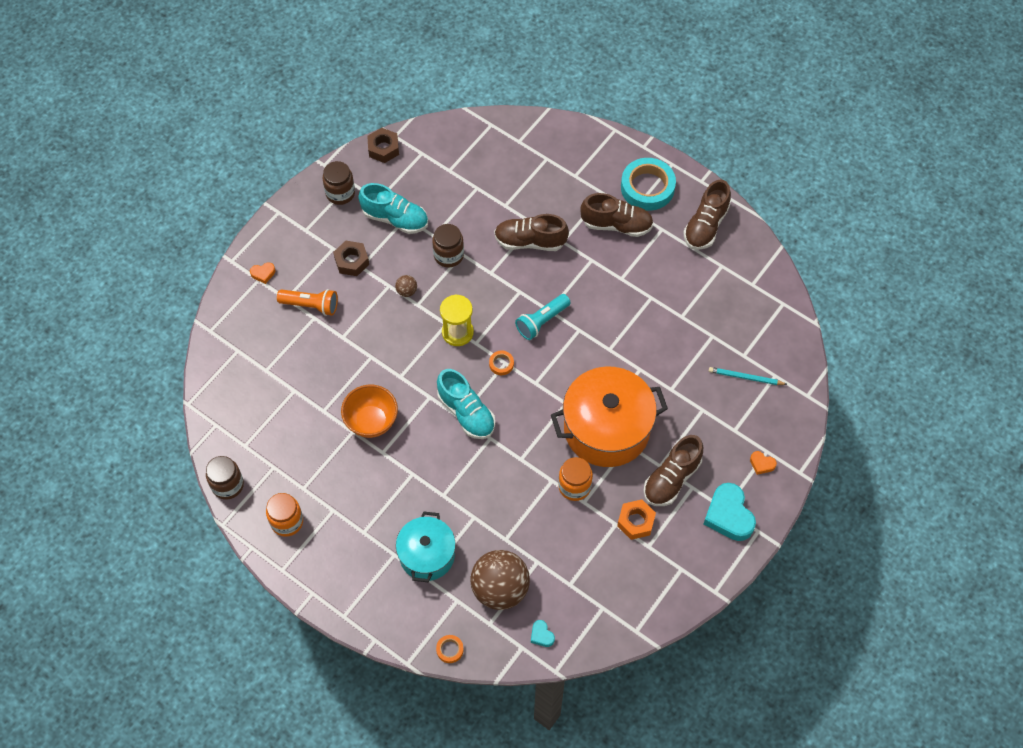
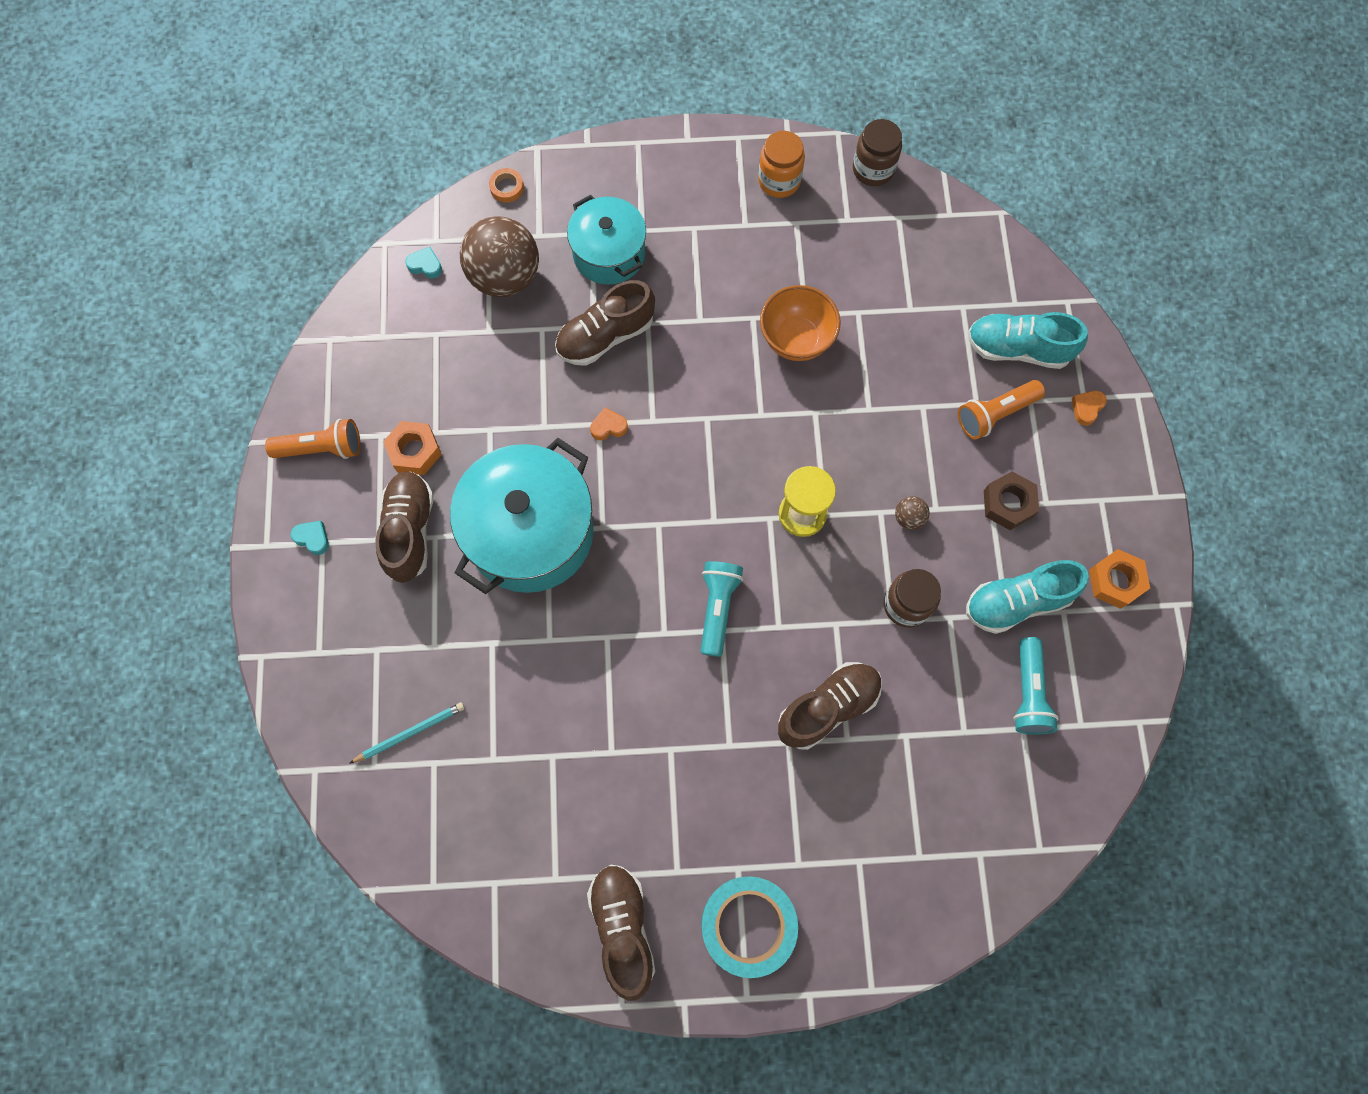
camera: 140 degrees right, 10 degrees up
brown jar [322,161,355,205] -> orange nut [1089,549,1150,609]
brown nut [367,128,399,163] -> none
turquoise shoe [437,369,495,439] -> turquoise shoe moved to [968,312,1088,369]
orange tape [489,350,514,375] -> none
orange pot [551,367,668,467] -> turquoise pot [450,438,594,594]
orange jar [558,457,593,501] -> none
brown shoe [580,193,653,237] -> brown shoe moved to [555,280,655,366]
turquoise heart [703,483,756,541] -> turquoise heart [291,521,329,555], size x0.46
orange heart [750,451,777,475] -> orange heart moved to [590,407,628,440]
none -> orange flashlight [265,419,360,459]
none -> turquoise flashlight [1013,637,1059,735]

